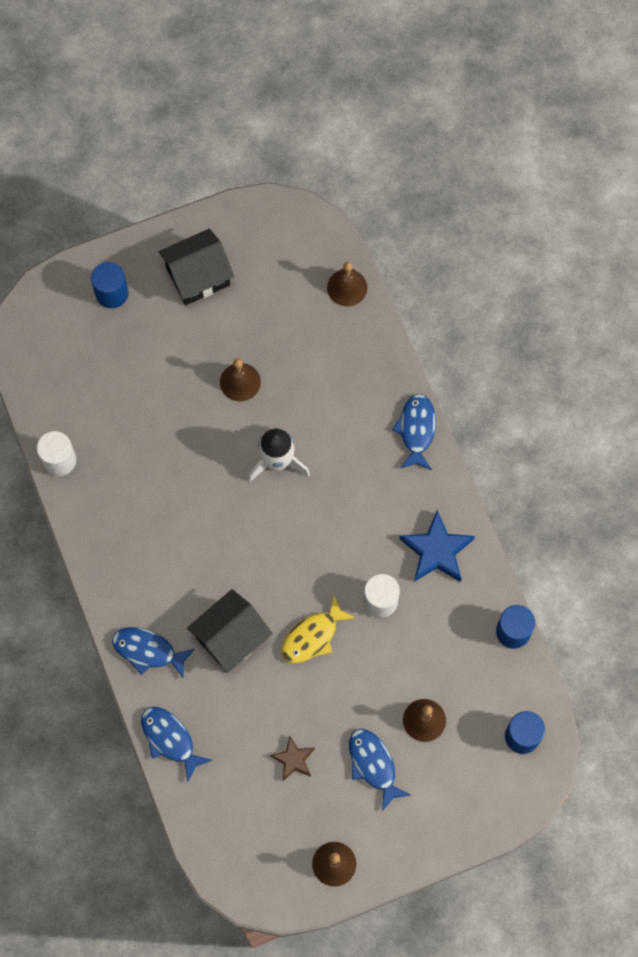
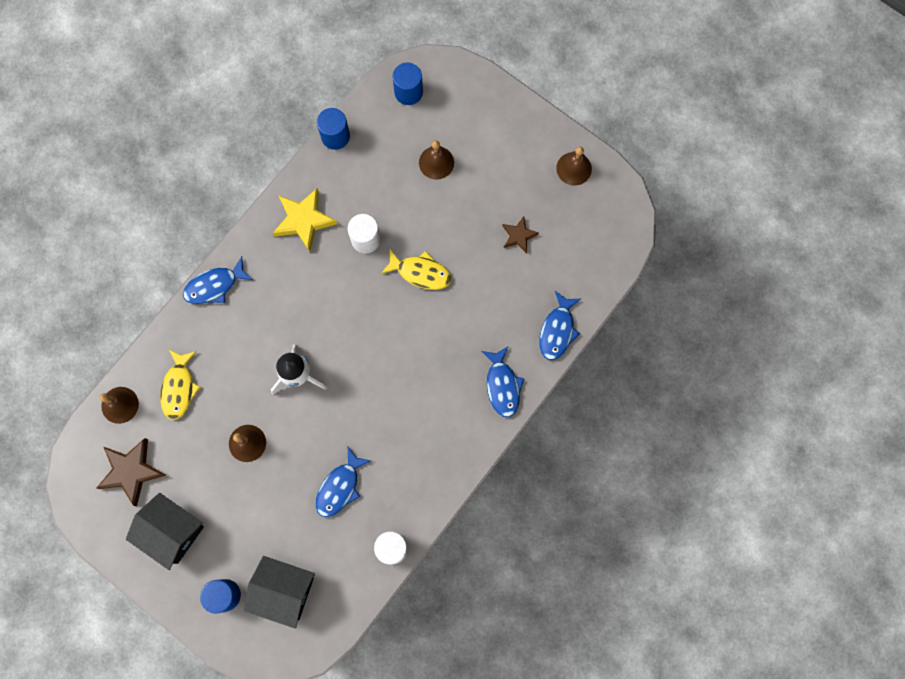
camera: 120 degrees left, 5 degrees up
black house [187,589,273,673] -> black house moved to [244,556,315,629]
blue fish [349,729,410,811] -> blue fish moved to [316,447,371,517]
blue star [399,510,475,582] -> yellow star [273,188,337,251]
none -> brown star [96,438,166,506]
none -> yellow fish [160,350,200,420]

